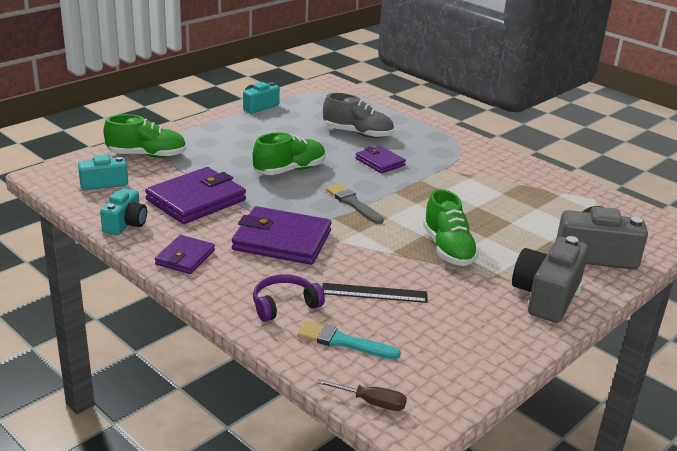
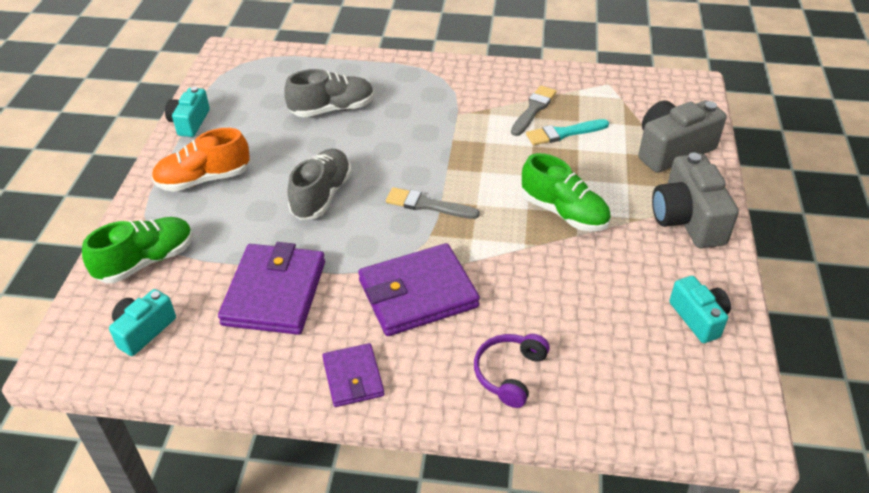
camera: 35 degrees left, 15 degrees up
turquoise camera [100,188,147,235] -> turquoise camera moved to [669,276,731,343]
green shoe [253,132,326,175] -> grey shoe [288,149,352,220]
turquoise brush [297,321,401,359] -> turquoise brush moved to [526,119,609,145]
brown screwdriver [316,379,407,411] -> none
black ruler [322,283,428,303] -> none
purple wallet [356,145,406,174] -> none
none -> orange shoe [151,128,250,192]
none -> grey brush [511,86,557,136]

